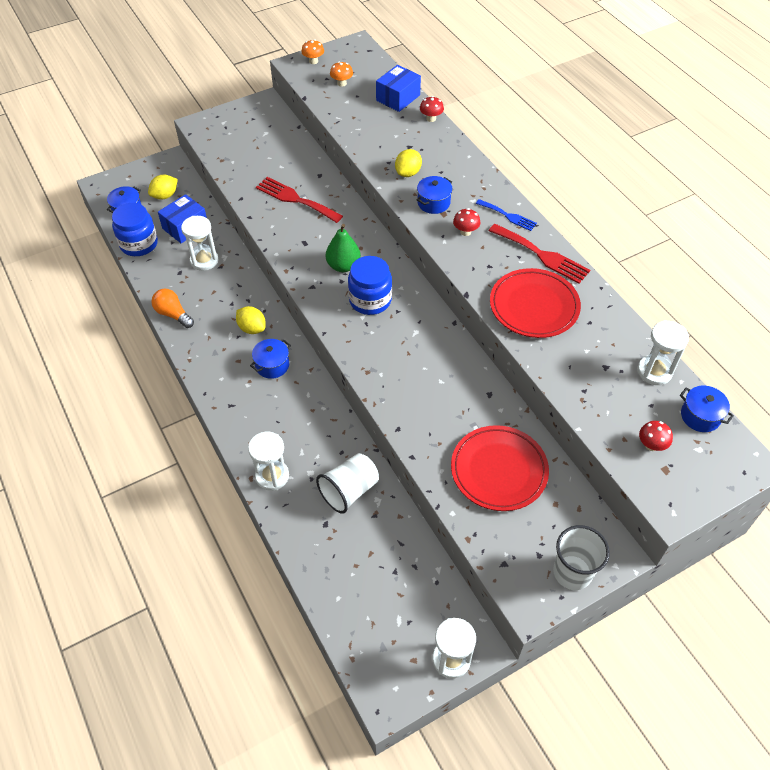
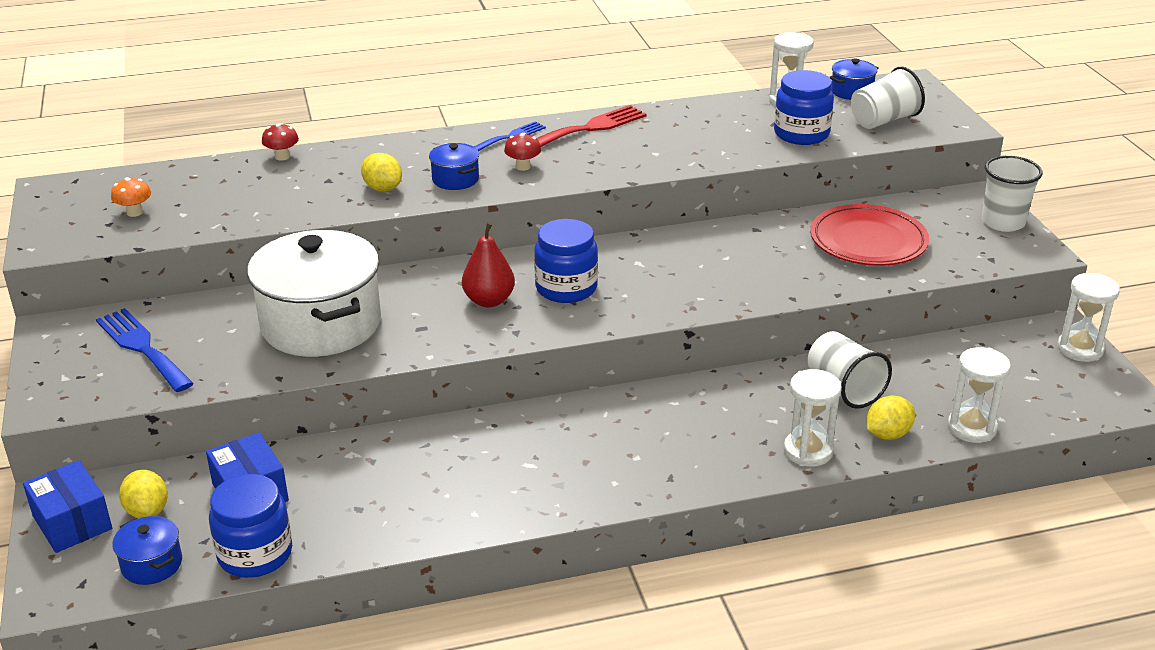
camera: 75 degrees left, 20 degrees down
orange light bulb [151,289,194,328] -> none
white hourglass [181,216,218,271] -> white hourglass moved to [948,347,1011,443]
yellow lemon [236,306,266,334] -> yellow lemon moved to [867,396,915,440]
blue pot [250,339,291,379] -> none
red fork [256,177,343,223] -> white pot [247,230,381,357]
orange mushroom [301,39,324,64] -> none
green pear [326,224,361,272] -> red pear [462,223,515,307]
blue box [376,65,421,112] -> blue box moved to [23,461,112,553]
red plate [490,268,581,338] -> none
red mushroom [639,421,673,451] -> white cup [851,66,925,129]
none -> blue fork [96,308,194,392]
none -> blue jar [774,70,834,145]

